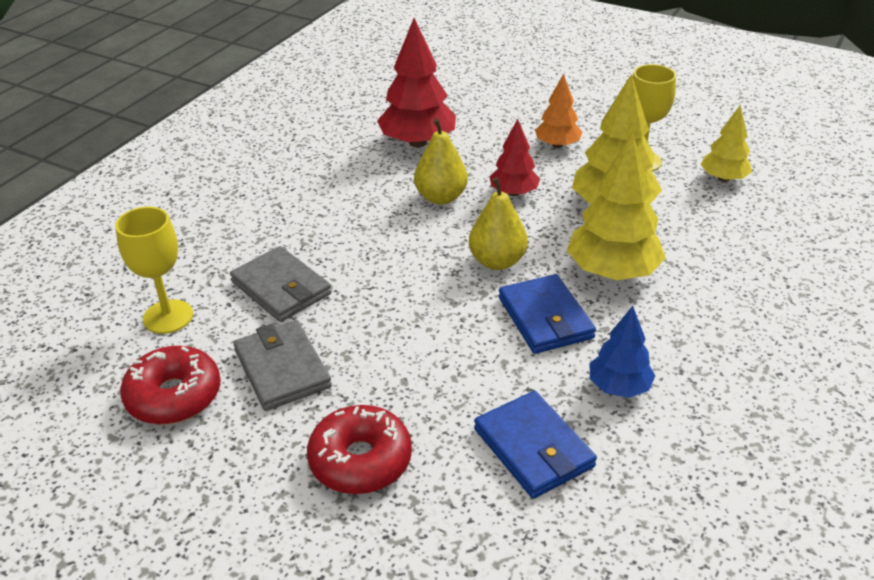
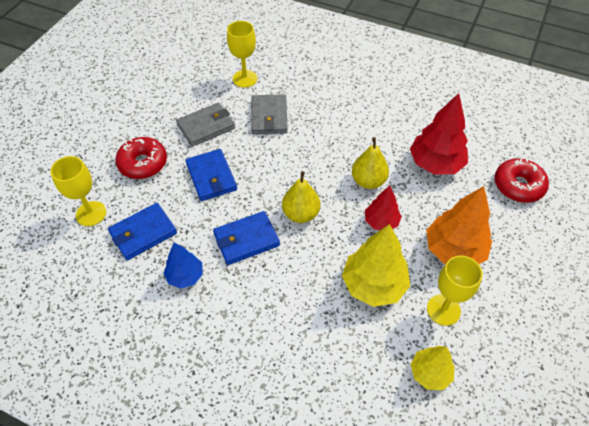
camera: 85 degrees right, 15 degrees up
red donut [120,346,221,425] -> red donut moved to [494,158,549,203]
grey wallet [230,246,331,322] -> grey wallet turned 45 degrees counterclockwise [251,94,288,134]
orange tree [535,74,582,148] -> orange tree [426,186,492,264], size x1.69
yellow tree [567,133,666,280] -> none
none -> yellow goblet [50,156,106,226]
none -> blue wallet [186,149,237,201]

